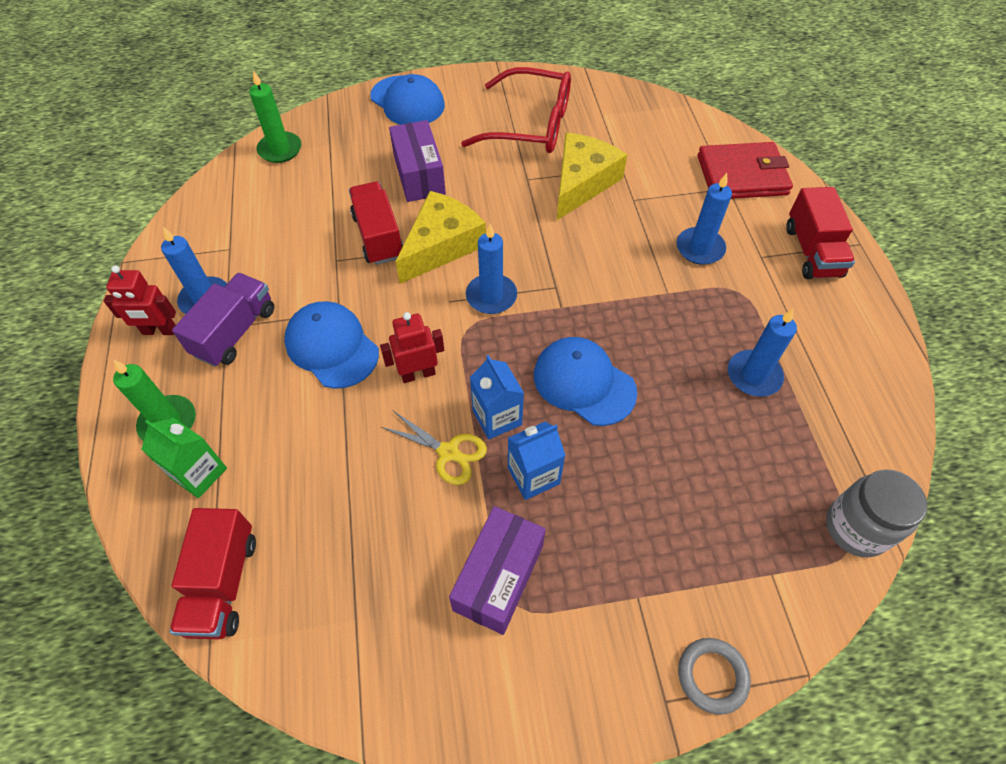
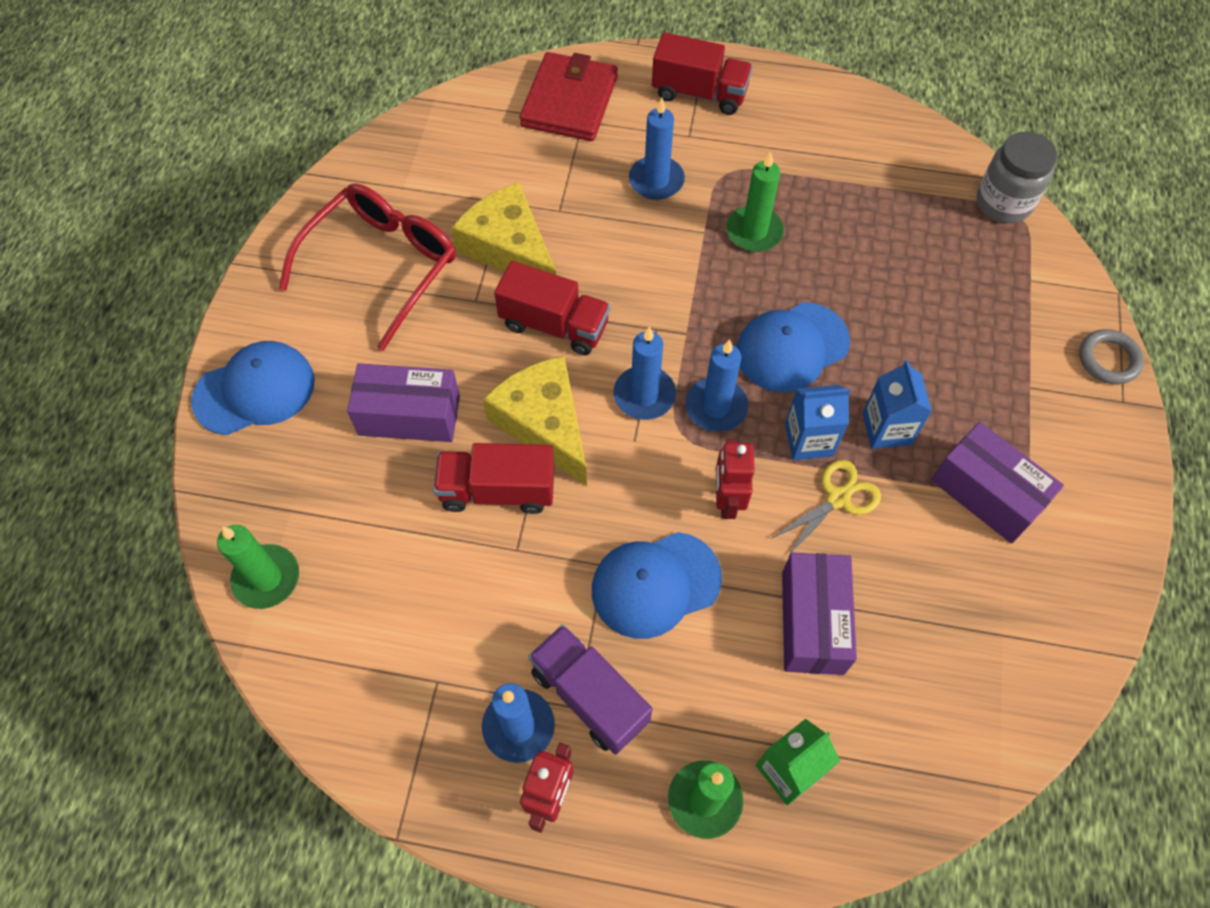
camera: 70 degrees left, 5 degrees up
red truck [170,508,256,639] -> red truck moved to [494,261,610,355]
blue candle [728,309,797,397] -> blue candle moved to [685,339,748,432]
none -> green candle [726,151,784,252]
none -> purple box [782,553,857,675]

